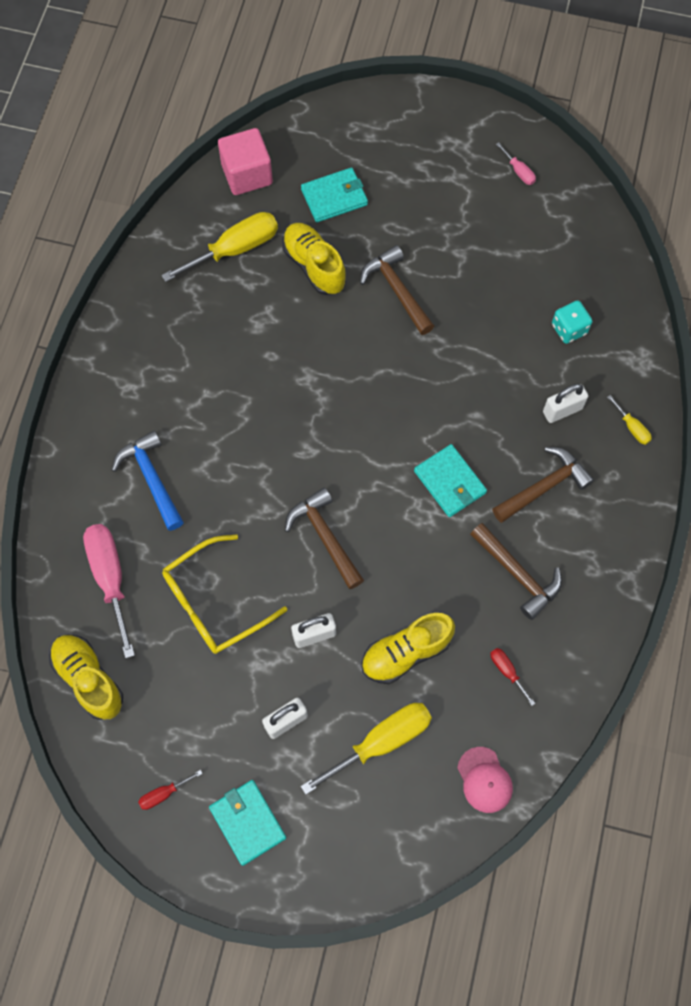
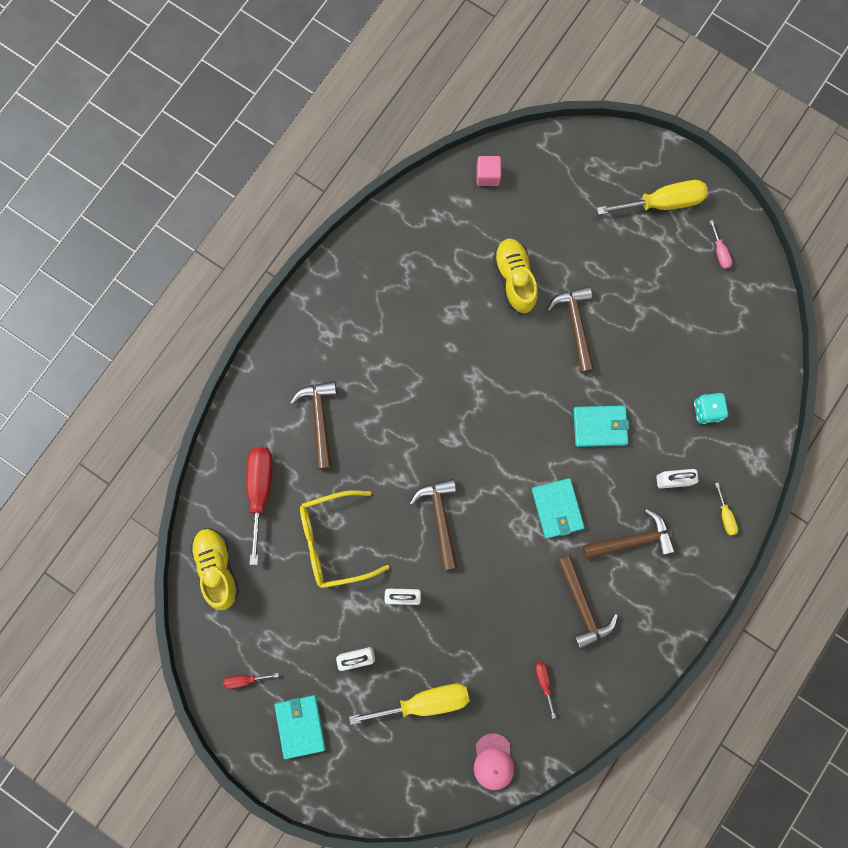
camera: 20 degrees right, 10 degrees up
pink screwdriver [83,524,135,658] -> red screwdriver [246,447,273,565]
blue hammer [112,430,184,531] -> brown hammer [290,381,337,469]
yellow screwdriver [161,212,278,282] -> yellow screwdriver moved to [597,180,708,215]
pink cube [218,128,273,195] -> pink cube [477,156,501,186], size x0.60
turquoise wallet [301,167,368,222] -> turquoise wallet moved to [573,405,629,447]
yellow shoe [361,613,455,684] -> none

